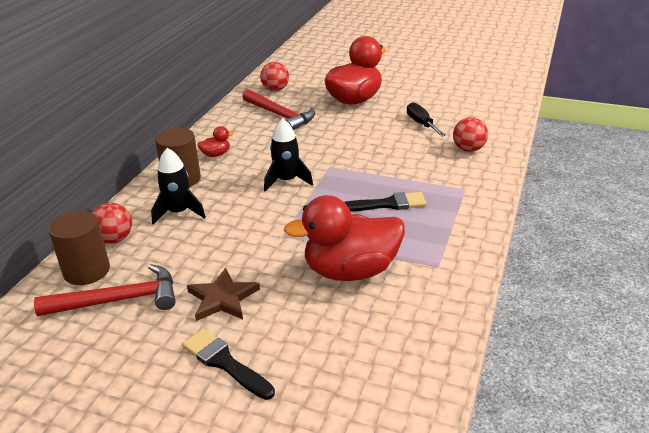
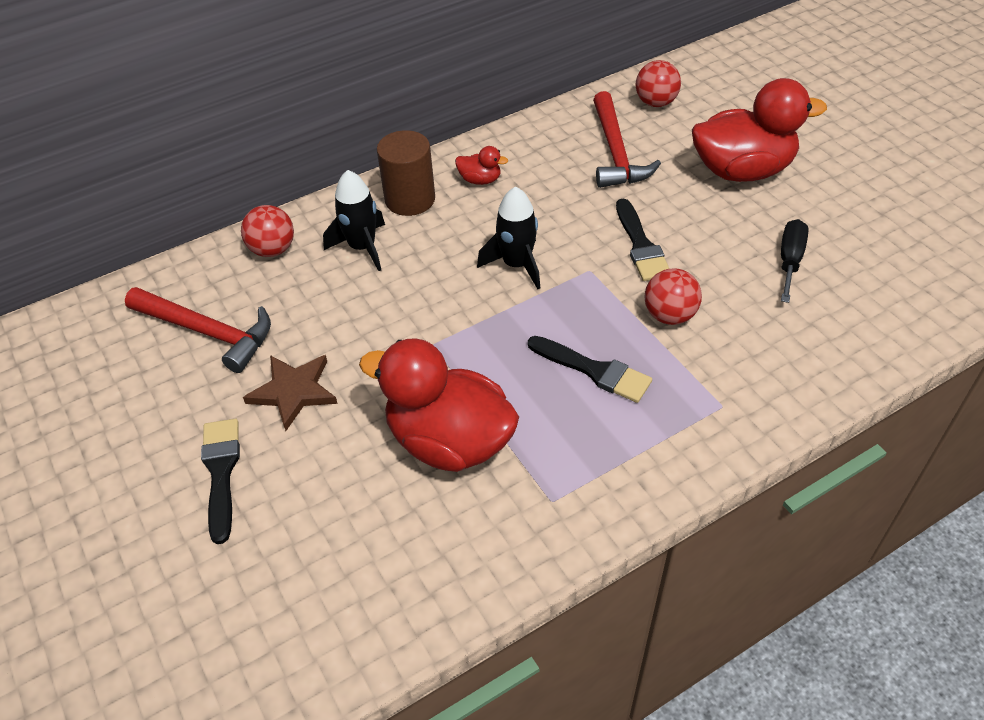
camera: 40 degrees right, 15 degrees up
brown cylinder [48,211,110,285] -> none
red ball [453,117,488,152] -> red ball moved to [644,268,702,325]
none -> black brush [616,198,670,281]

